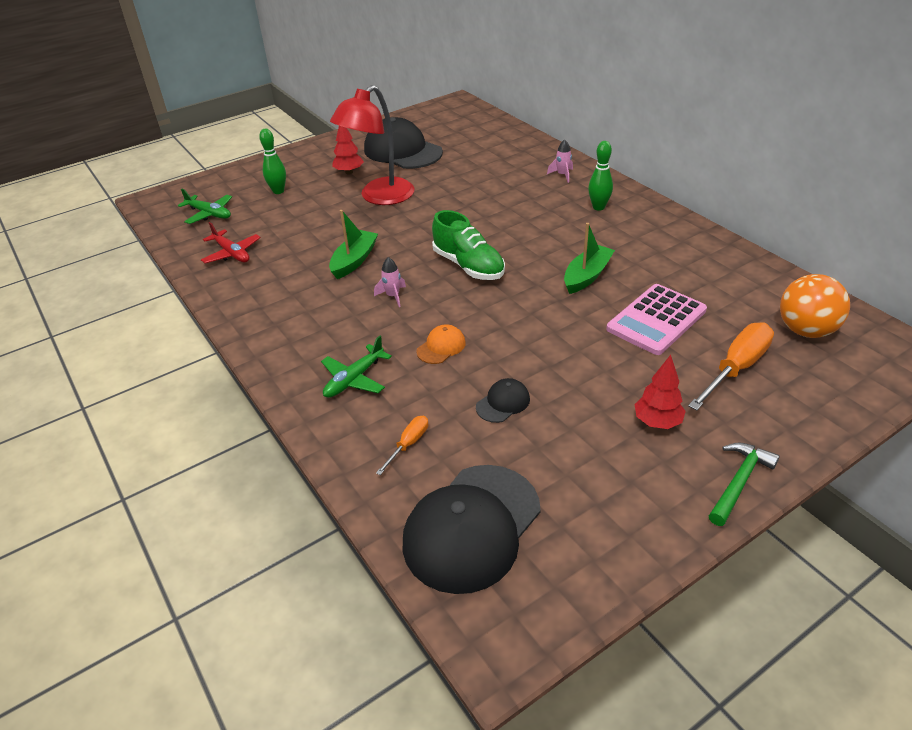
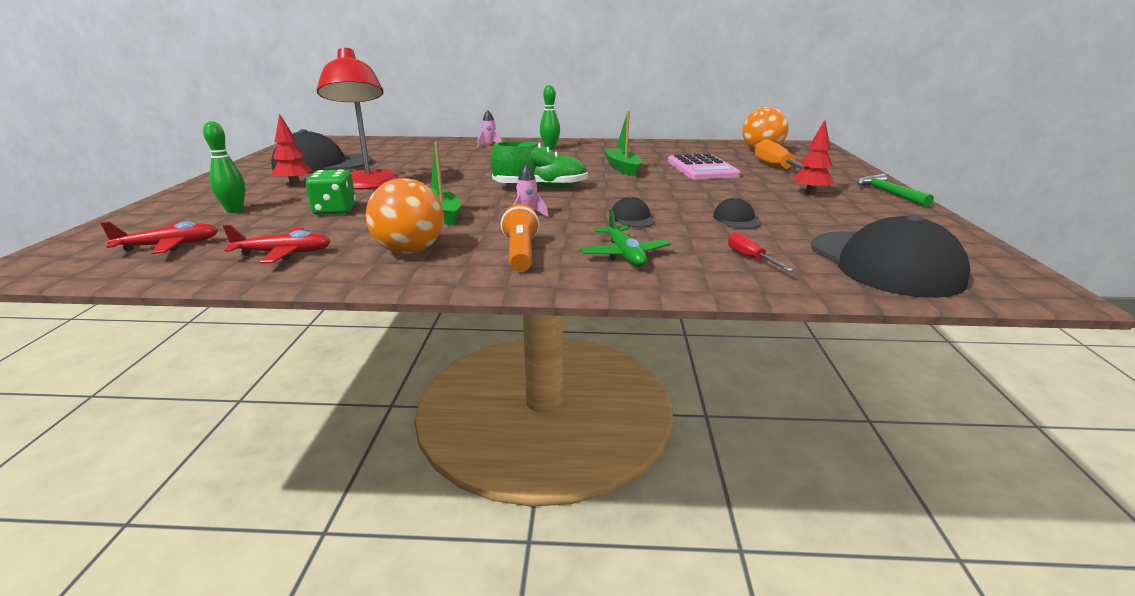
camera: 55 degrees left, 15 degrees down
green plane [178,189,232,224] -> red plane [100,222,218,254]
orange screwdriver [376,416,428,475] -> red screwdriver [728,233,794,272]
orange cap [416,324,466,364] -> black cap [612,196,655,228]
none -> green dice [306,169,356,215]
none -> orange ball [366,178,444,254]
none -> orange flashlight [501,204,540,272]

